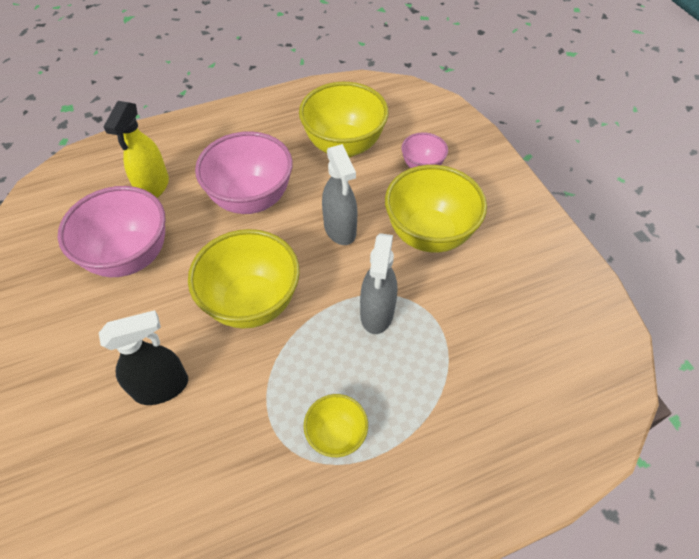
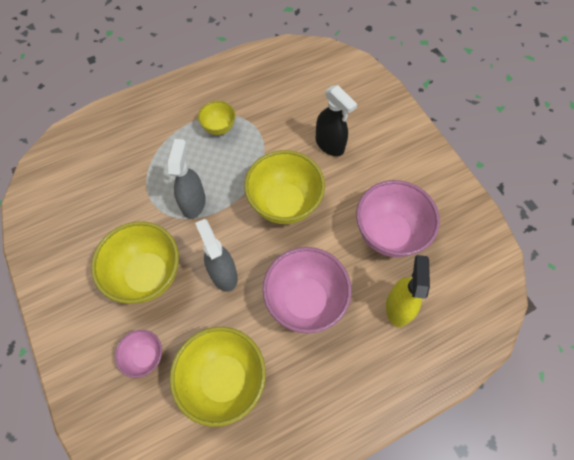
camera: 175 degrees right, 10 degrees up
black spray bottle [99,310,188,405] -> black spray bottle turned 105 degrees counterclockwise [316,85,357,156]

